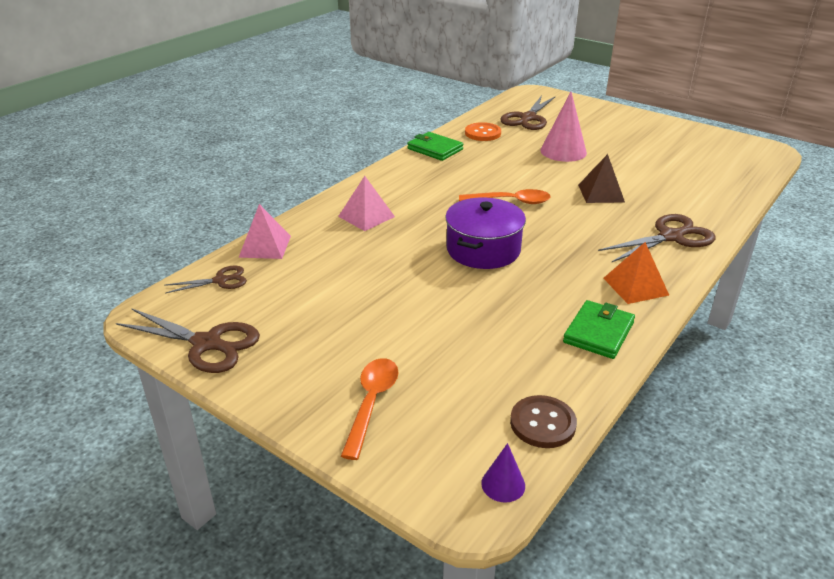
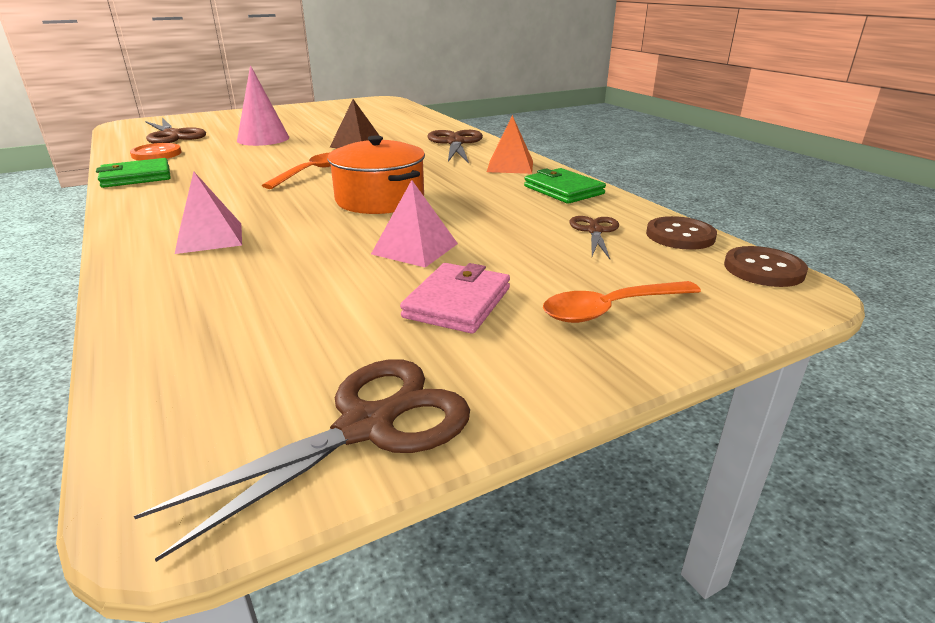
camera: 65 degrees left, 5 degrees down
brown scissors [164,266,247,294] -> brown scissors moved to [569,216,619,259]
pink pyramid [239,204,291,259] -> pink pyramid moved to [371,180,458,268]
orange spoon [341,358,399,460] -> orange spoon turned 60 degrees counterclockwise [543,281,701,323]
purple pot [445,197,526,269] -> orange pot [328,135,425,214]
purple cone [481,443,525,503] -> brown button [724,246,808,287]
none -> pink wallet [400,263,510,334]

